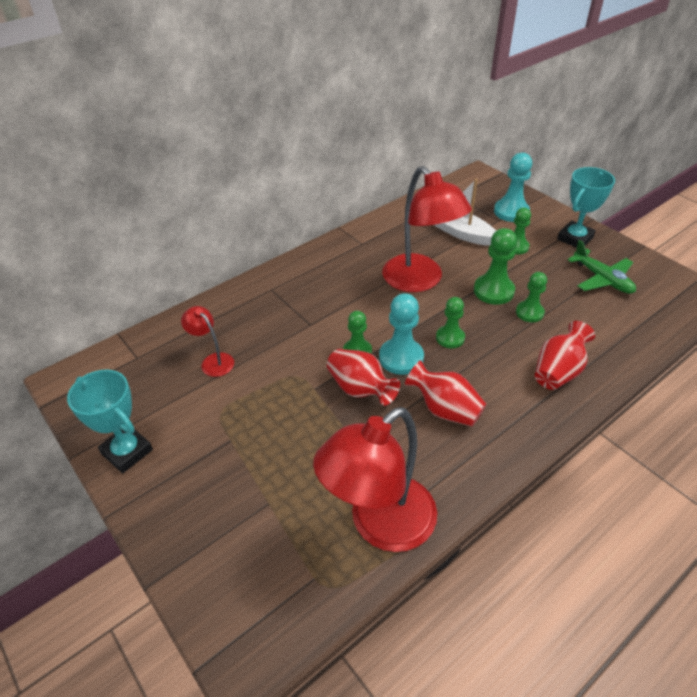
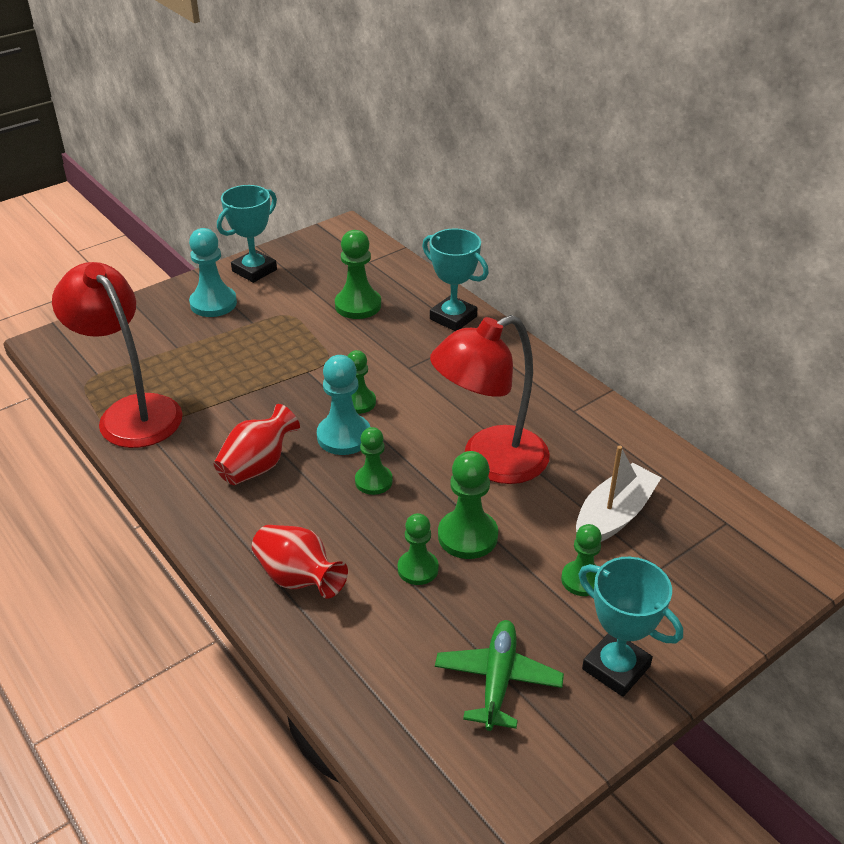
camera: 90 degrees right, 5 degrees down
red lamp [181,306,234,377] -> green pawn [335,230,381,319]
red vase [327,349,400,406] -> none
turquoise pawn [494,153,532,222] -> turquoise pawn moved to [189,228,237,317]
green plane [568,240,636,294] -> green plane turned 135 degrees clockwise [435,620,564,731]
none -> turquoise trophy [422,228,489,331]

